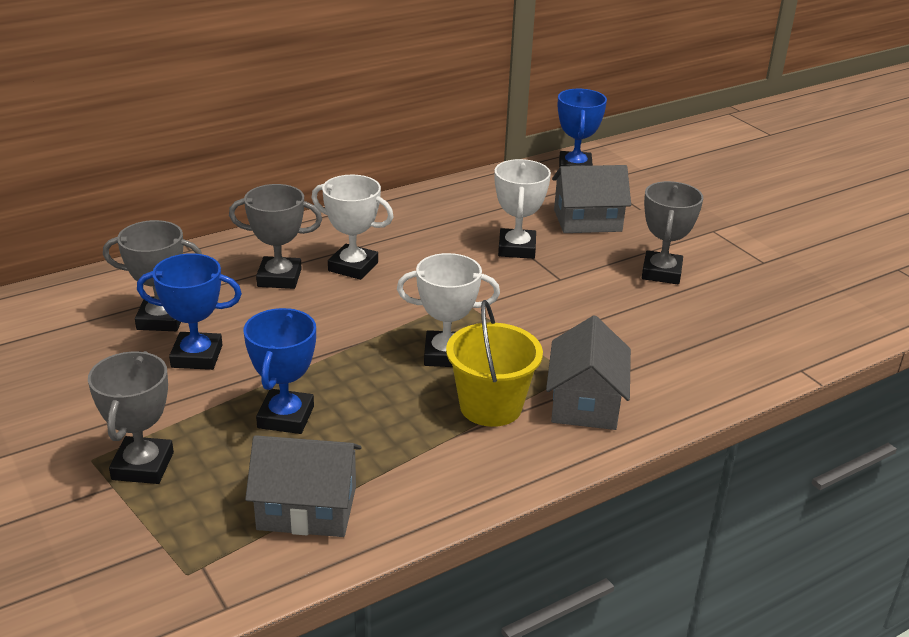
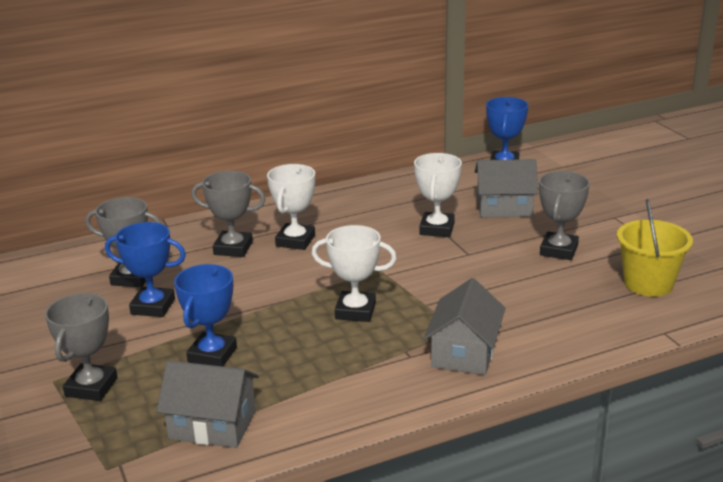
camera: 10 degrees right, 5 degrees down
white trophy [312,175,394,280] -> white trophy turned 75 degrees clockwise [267,164,315,250]
yellow bucket [446,300,543,427] -> yellow bucket moved to [617,199,693,297]

